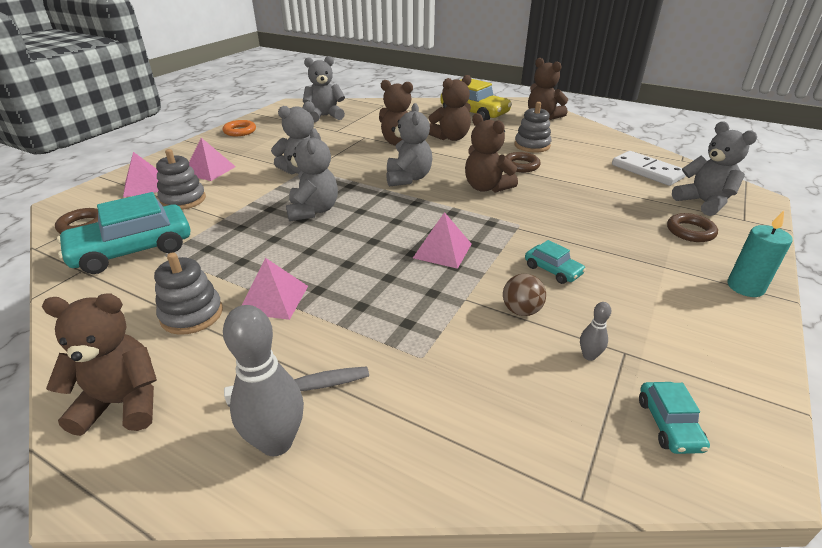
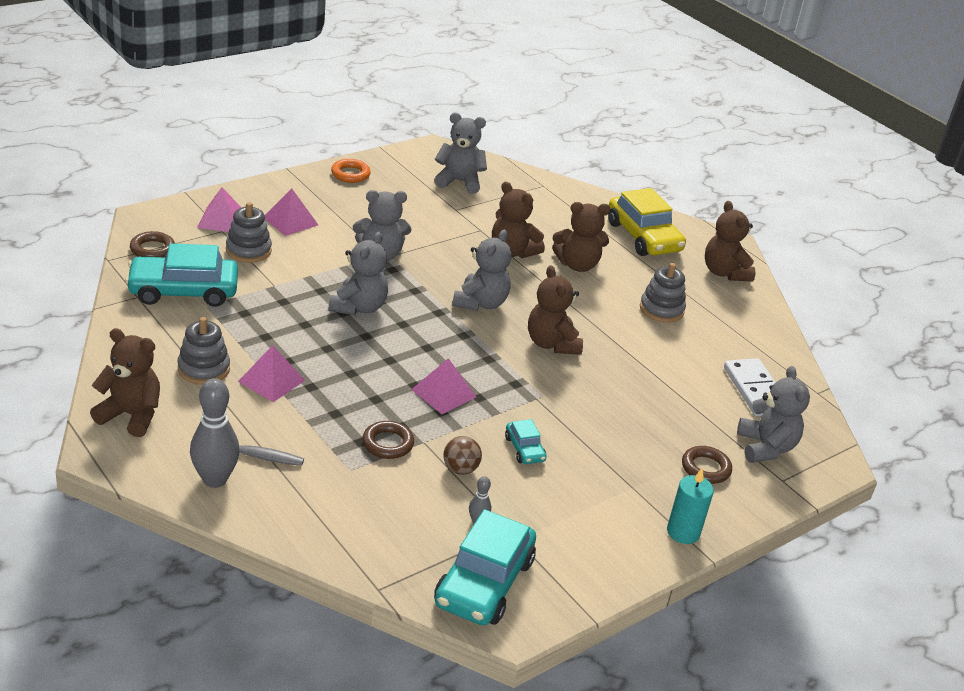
camera: 20 degrees right, 0 degrees up
brown ring [505,152,541,172] -> brown ring moved to [362,421,414,459]
turquoise car [639,382,710,454] -> turquoise car [434,509,536,626], size x2.09

